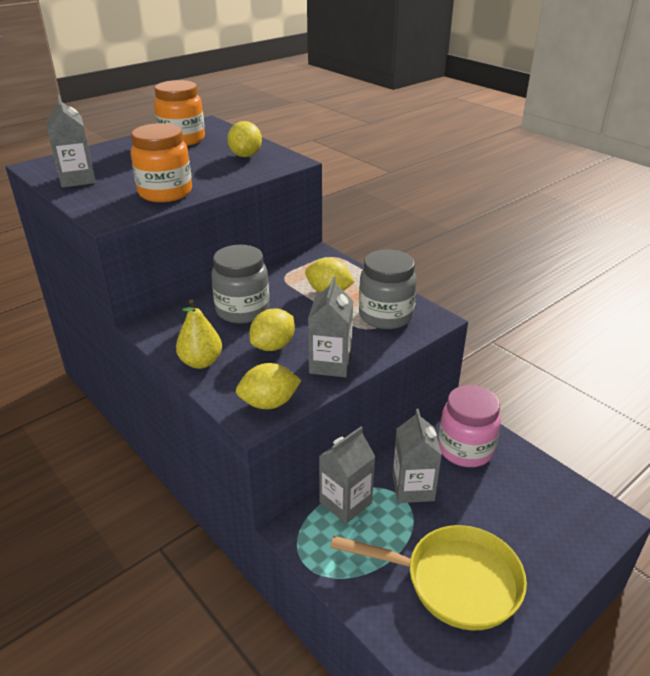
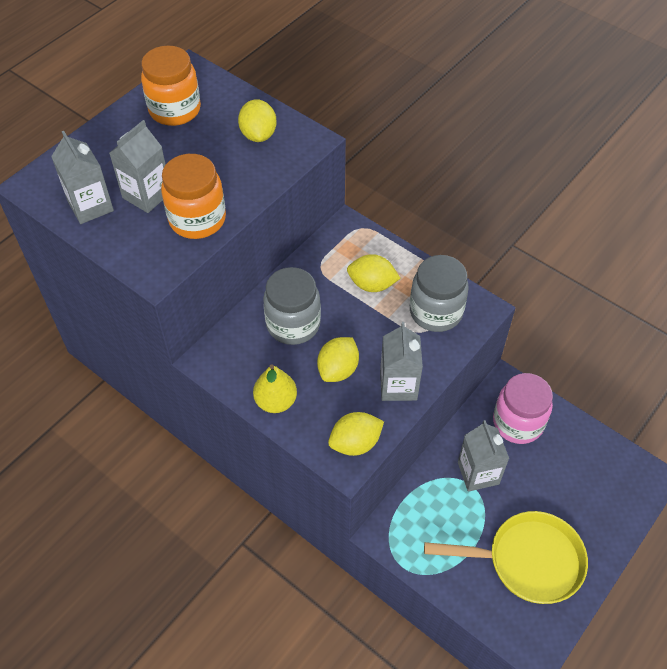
camera: 10 degrees left, 20 degrees up
grey carton [319,427,375,524] -> grey carton moved to [109,120,166,213]

